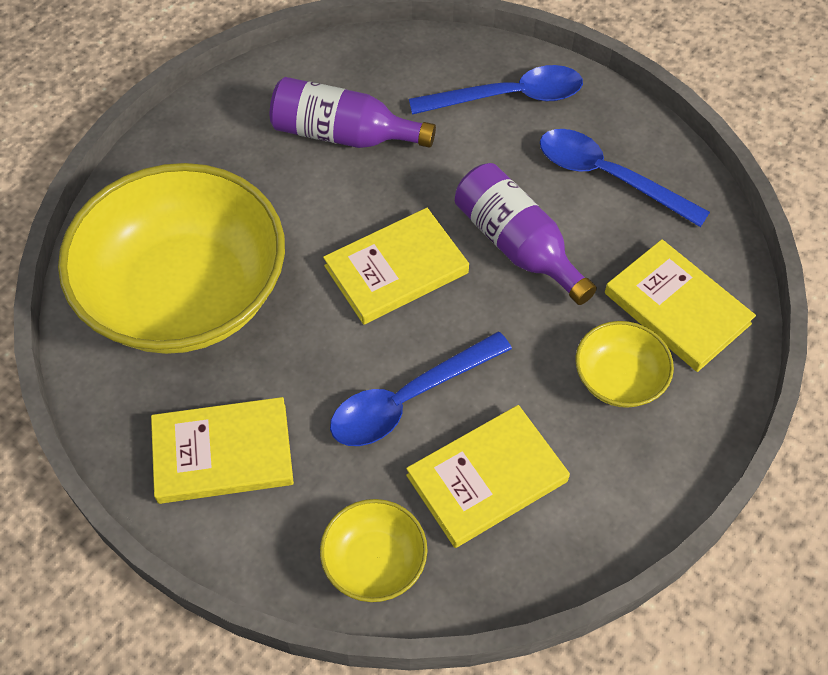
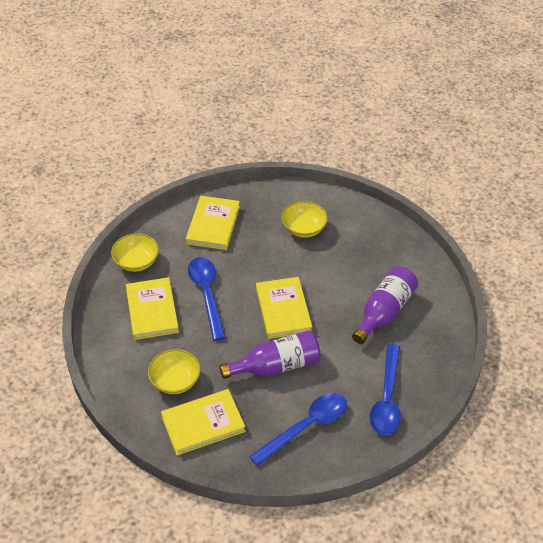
camera: 110 degrees right, 10 degrees down
yellow bowl [58,163,285,354] -> yellow bowl [282,201,328,238], size x0.43

